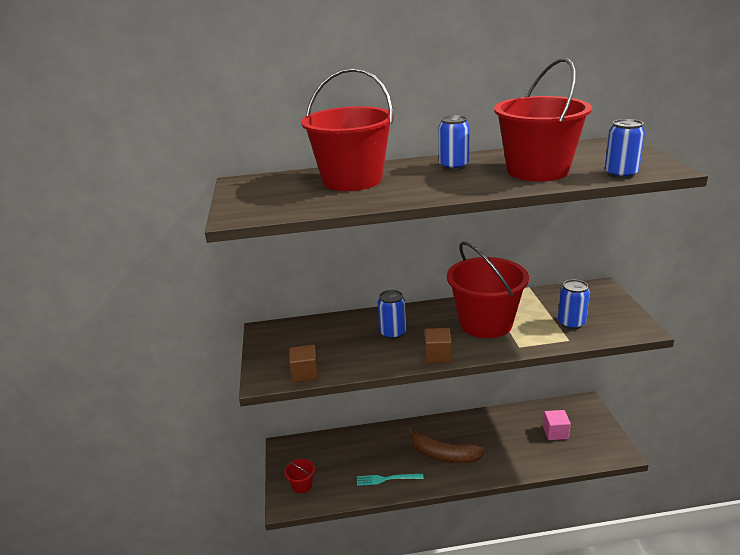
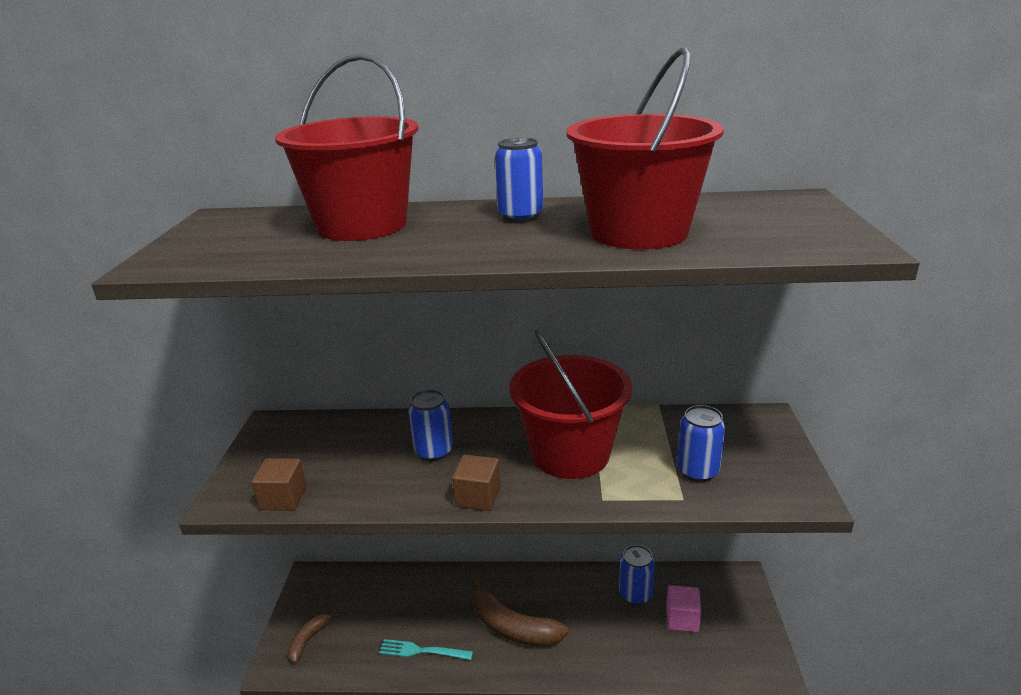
camera: 10 degrees right, 0 degrees up
red bucket [284,459,315,493] -> brown banana [288,612,338,664]
blue can [605,119,645,179] -> blue can moved to [619,545,655,605]

